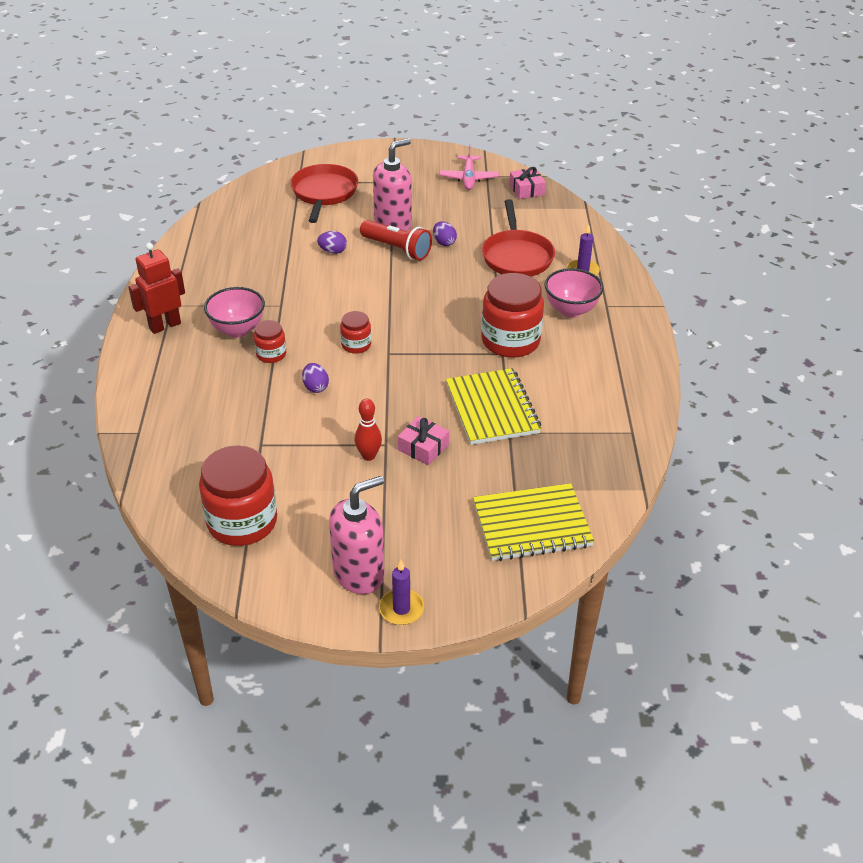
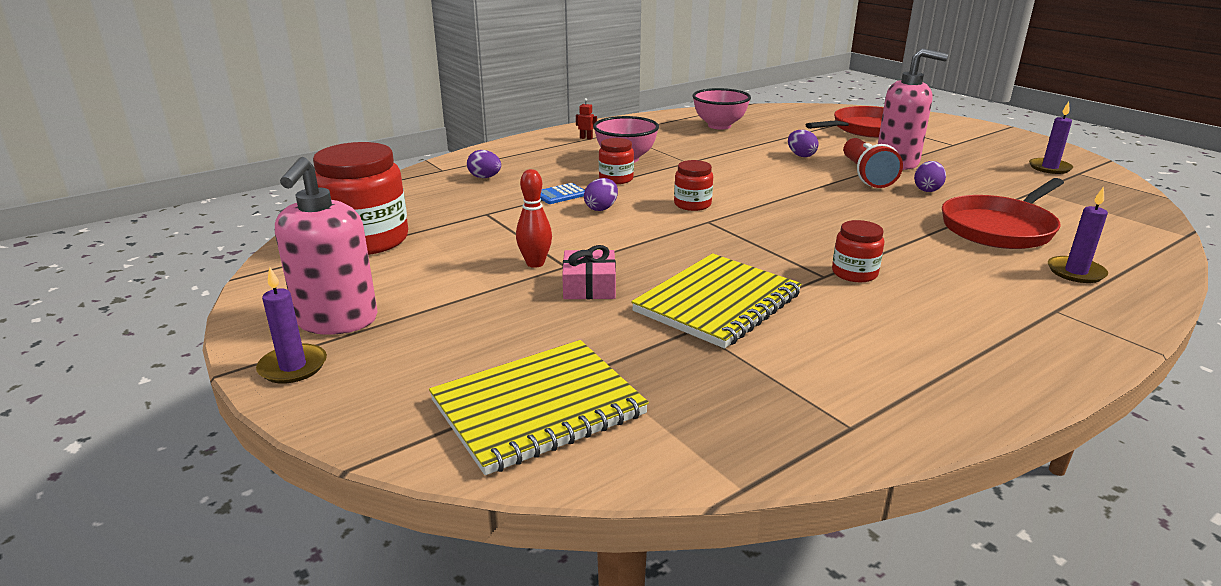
camera: 55 degrees right, 15 degrees down
red robot [128,243,185,334] -> red robot [576,98,597,140], size x0.40
pink soap dispenser [329,476,385,594] -> pink soap dispenser turned 75 degrees clockwise [275,157,378,335]
pink plane [439,144,499,190] -> purple candle [1029,102,1073,174]
yellow notebook [473,483,594,561] -> yellow notebook turned 75 degrees counterclockwise [429,340,649,475]
red jar [481,273,544,358] -> red jar [832,220,884,282], size x0.50
pink gift [509,167,546,199] -> none
pink bowl [545,268,604,318] -> pink bowl moved to [692,88,751,130]
none -> purple egg [467,150,501,178]
none -> blue calculator [540,183,585,204]

